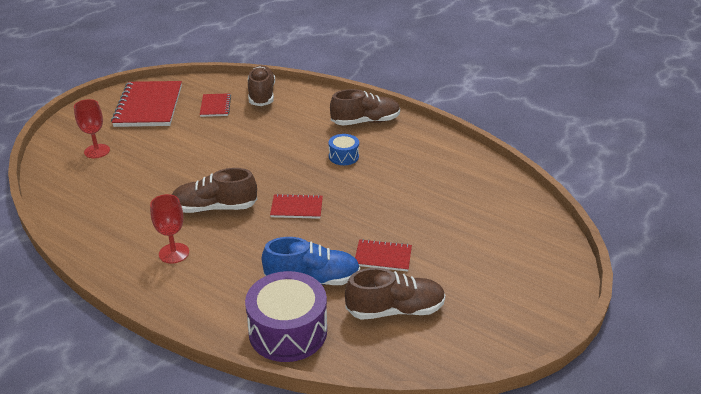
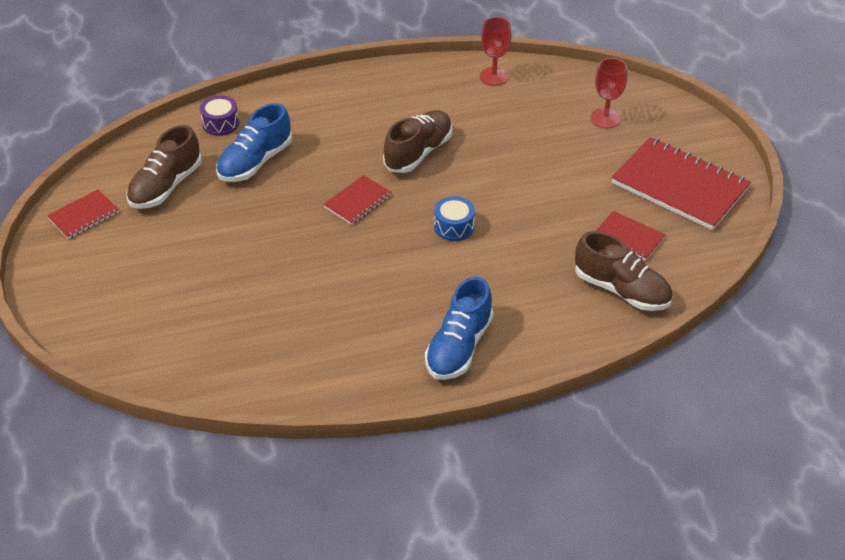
camera: 130 degrees right, 10 degrees up
red goblet [150,194,189,264] -> red goblet moved to [480,17,512,86]
purple drum [245,271,327,362] -> purple drum [200,95,239,136], size x0.52
blue drum [329,134,359,165] -> blue drum moved to [434,196,475,241]
brown shoe [330,89,400,126] -> blue shoe [425,276,493,380]
red notebook [355,239,412,271] -> red notebook moved to [47,189,119,239]

